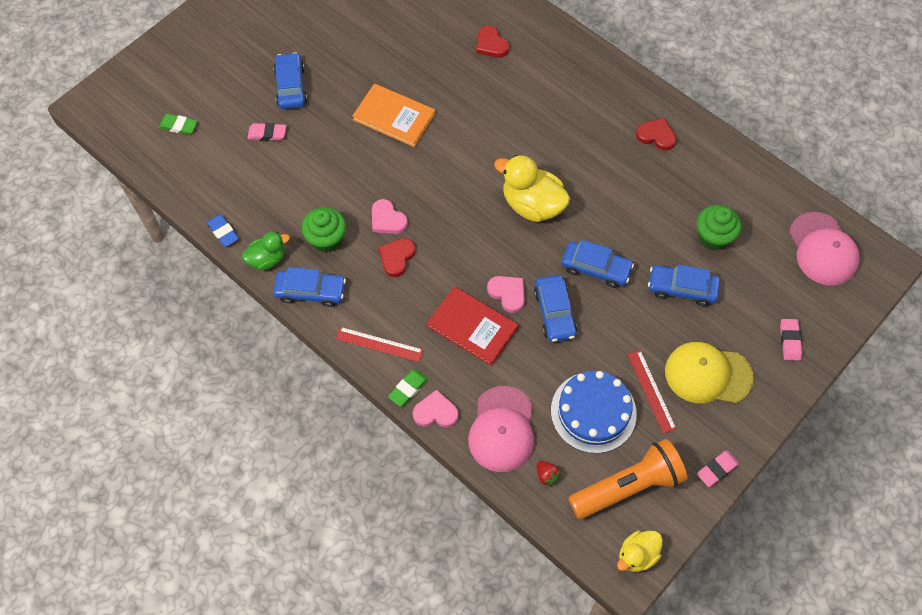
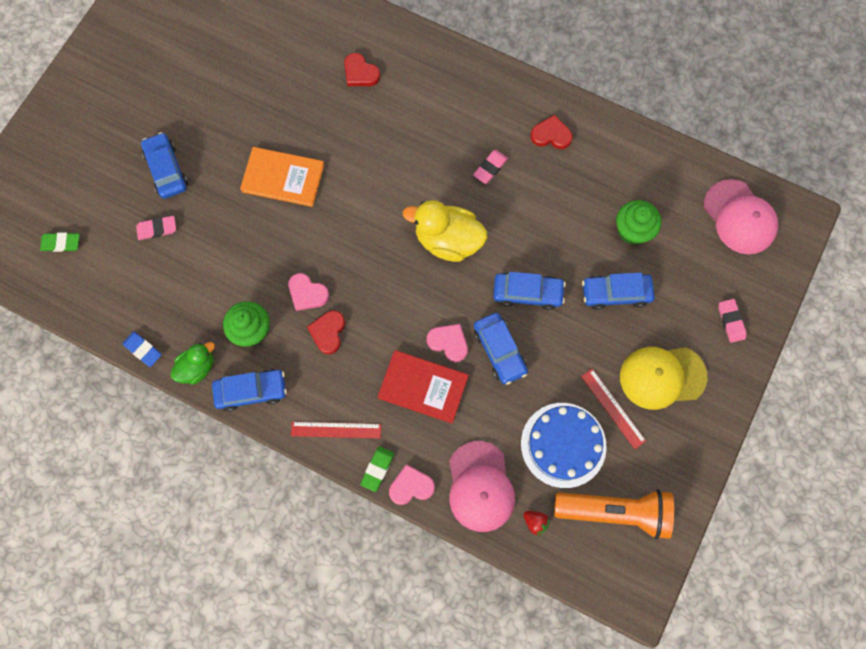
camera: 15 degrees left, 10 degrees up
orange flashlight [568,439,687,519] -> orange flashlight turned 45 degrees clockwise [554,489,674,540]
yellow duck [617,531,663,572] -> none
pink eraser [697,450,739,487] -> pink eraser moved to [473,150,508,184]

